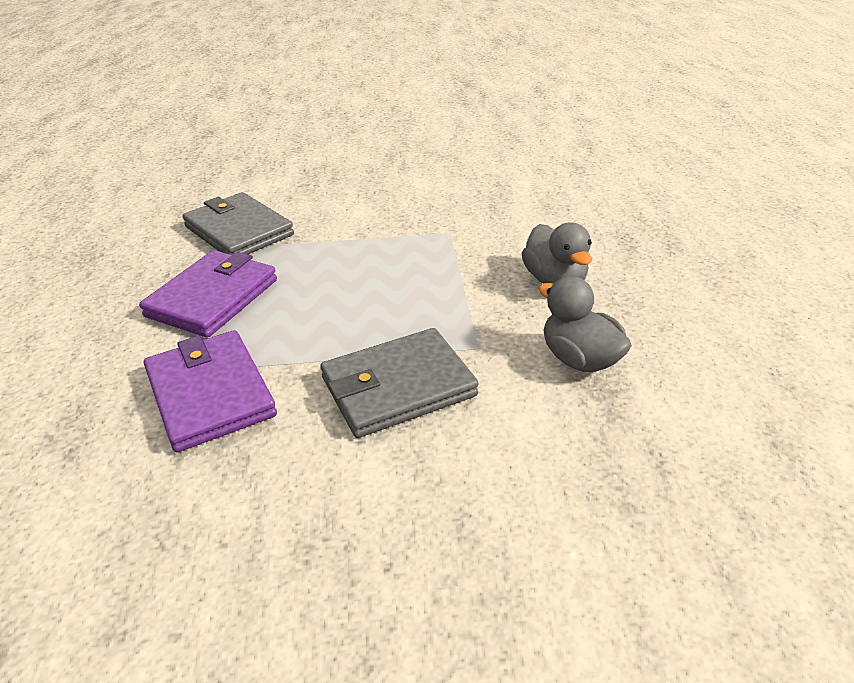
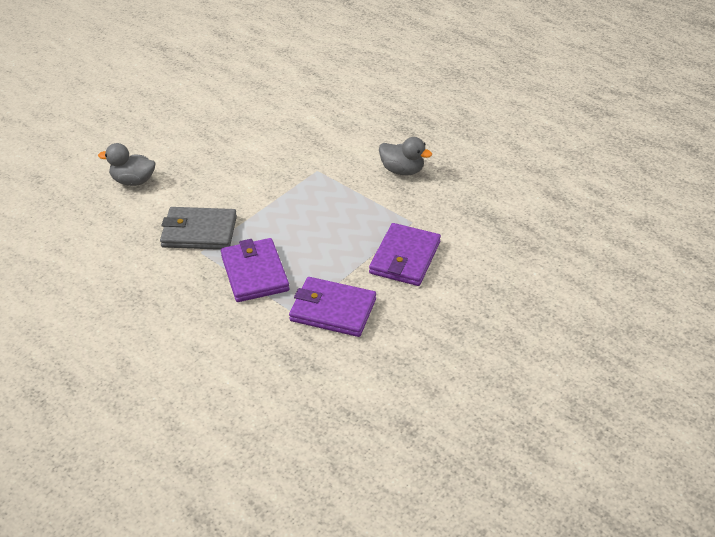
camera: 45 degrees left, 5 degrees up
grey wallet [320,328,479,438] -> purple wallet [369,223,441,286]
grey duck [539,276,632,372] -> grey duck moved to [98,143,156,186]

